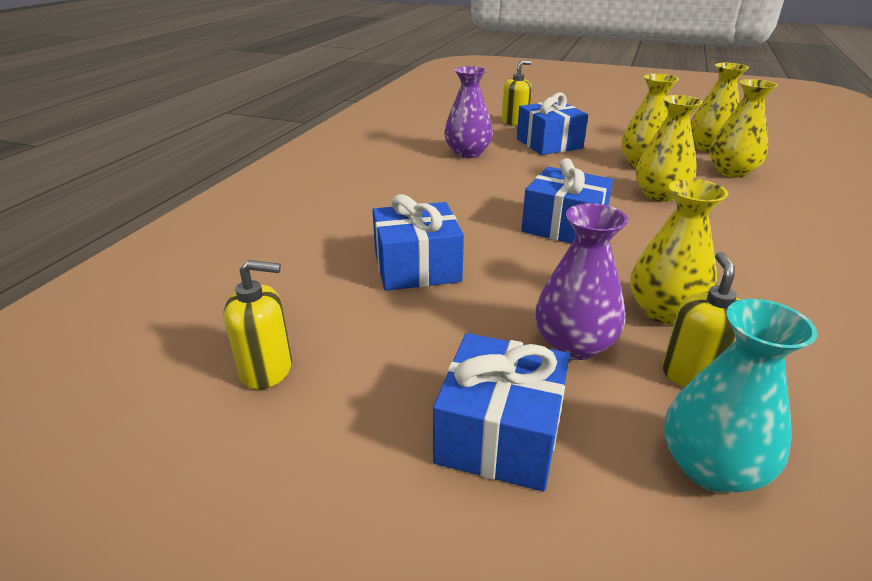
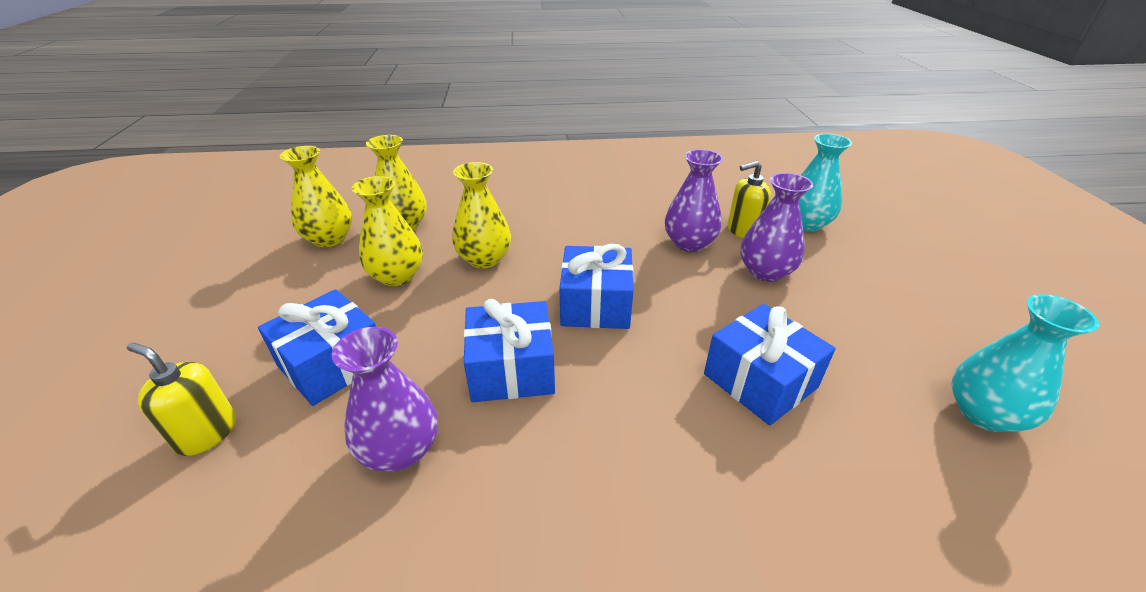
camera: 115 degrees left, 5 degrees up
yellow soap dispenser [224,260,292,390] -> turquoise vase [952,294,1099,432]
blue gift [433,333,570,491] -> blue gift moved to [464,299,555,402]
yellow vase [631,179,728,325] -> purple vase [665,149,723,252]

